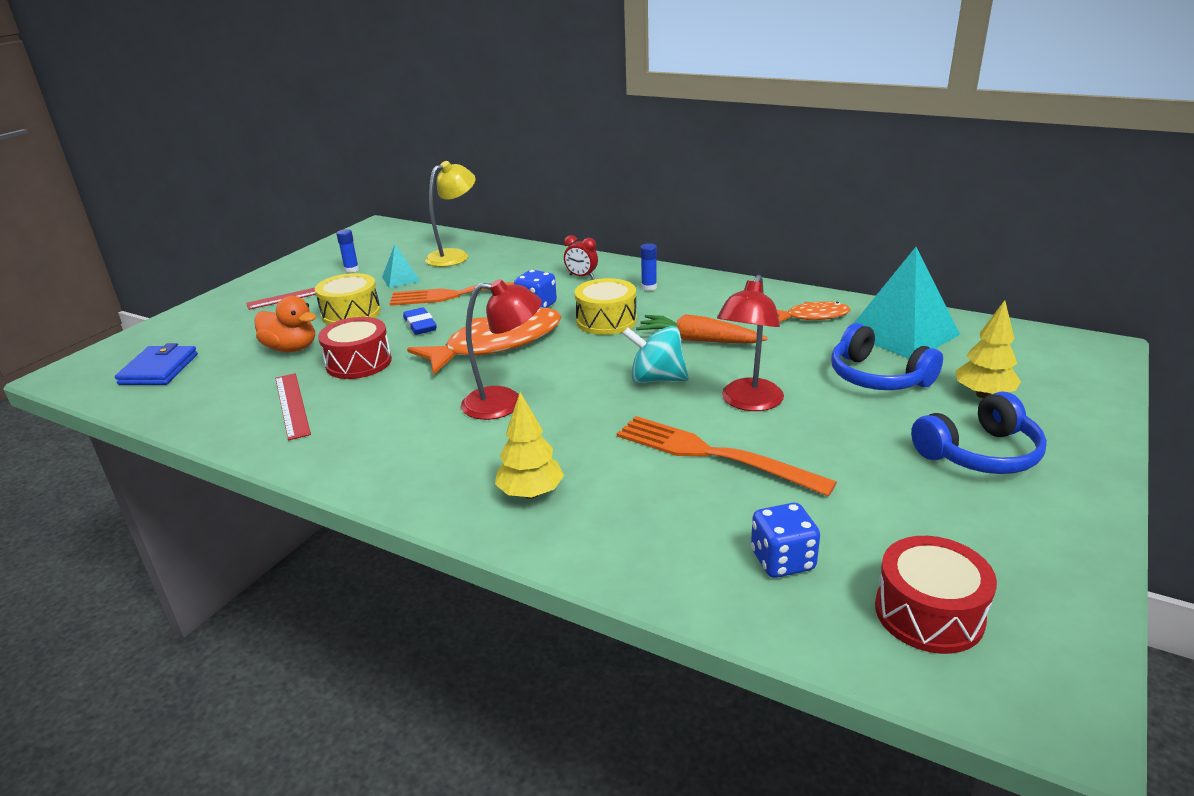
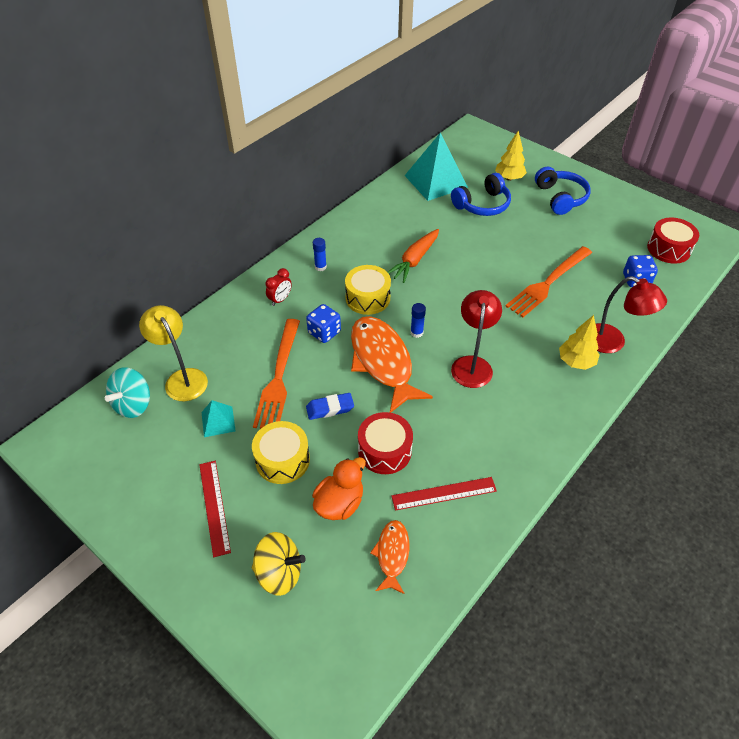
camera: 80 degrees left, 20 degrees up
blue wallet [115,343,198,385] -> none
blue glue stick [336,229,359,273] -> blue glue stick moved to [411,303,426,338]
turquoise spinning top [622,326,689,383] -> turquoise spinning top moved to [105,367,150,418]
red lamp [717,275,784,411] -> red lamp moved to [596,276,667,353]
orange fish [777,301,850,322] -> orange fish moved to [370,520,410,594]
none -> yellow spinning top [252,532,306,596]

